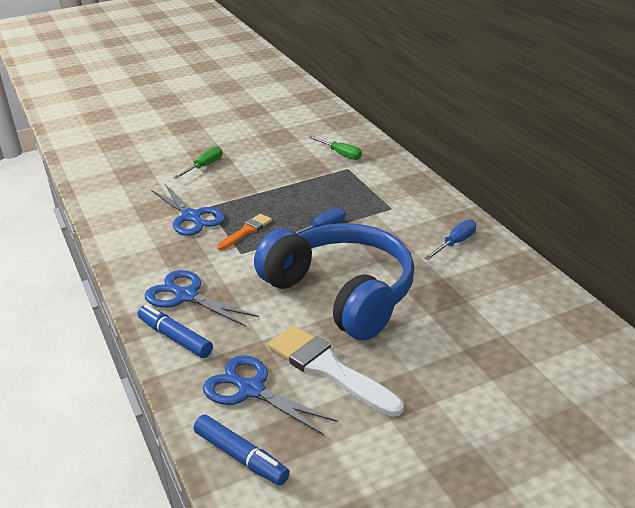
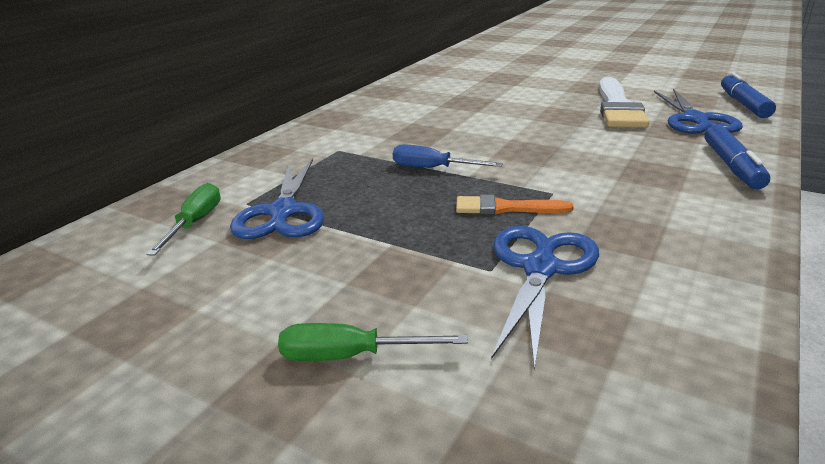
camera: 125 degrees left, 5 degrees down
blue scissors [145,270,259,327] -> blue scissors moved to [230,159,324,239]
blue headphones [254,223,414,341] -> none
blue screwdriver [424,220,476,260] -> none

